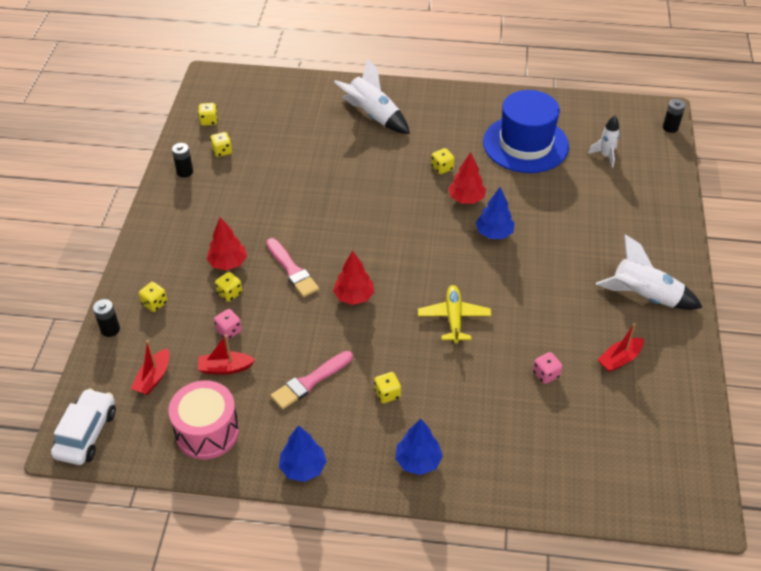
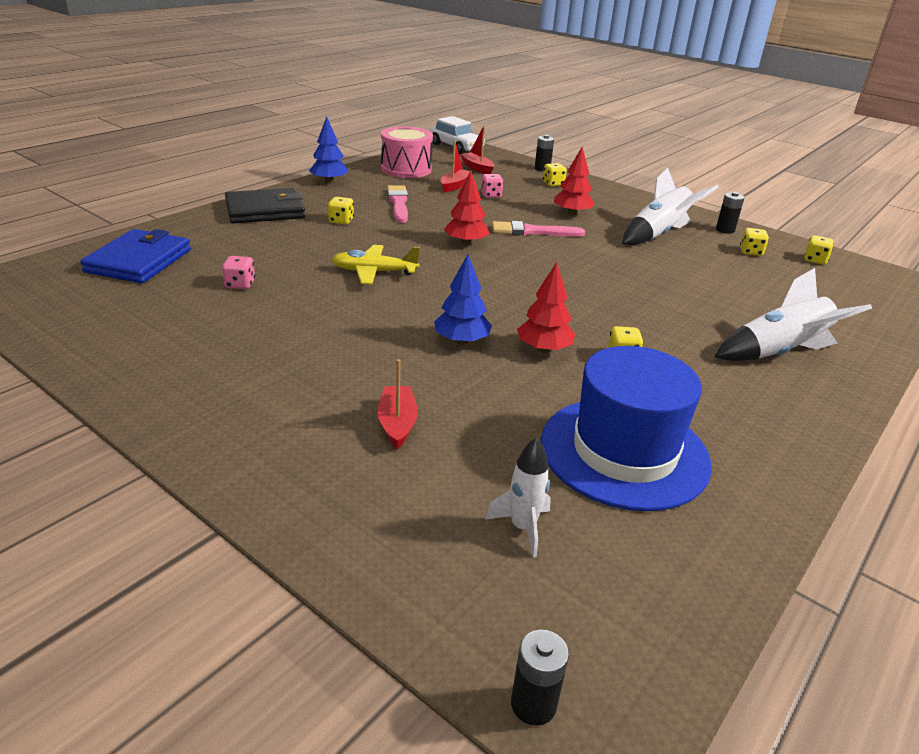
camera: 120 degrees right, 15 degrees down
yellow dice [215,272,242,302] -> none
blue tree [395,418,443,475] -> black wallet [225,188,305,223]
yellow plane [418,285,491,344] -> yellow plane turned 150 degrees clockwise [332,245,420,285]
white rocket [596,234,703,310] -> white rocket moved to [622,167,719,245]
red boat [597,323,644,372] -> red boat moved to [378,359,418,449]
none -> blue wallet [80,229,191,283]

